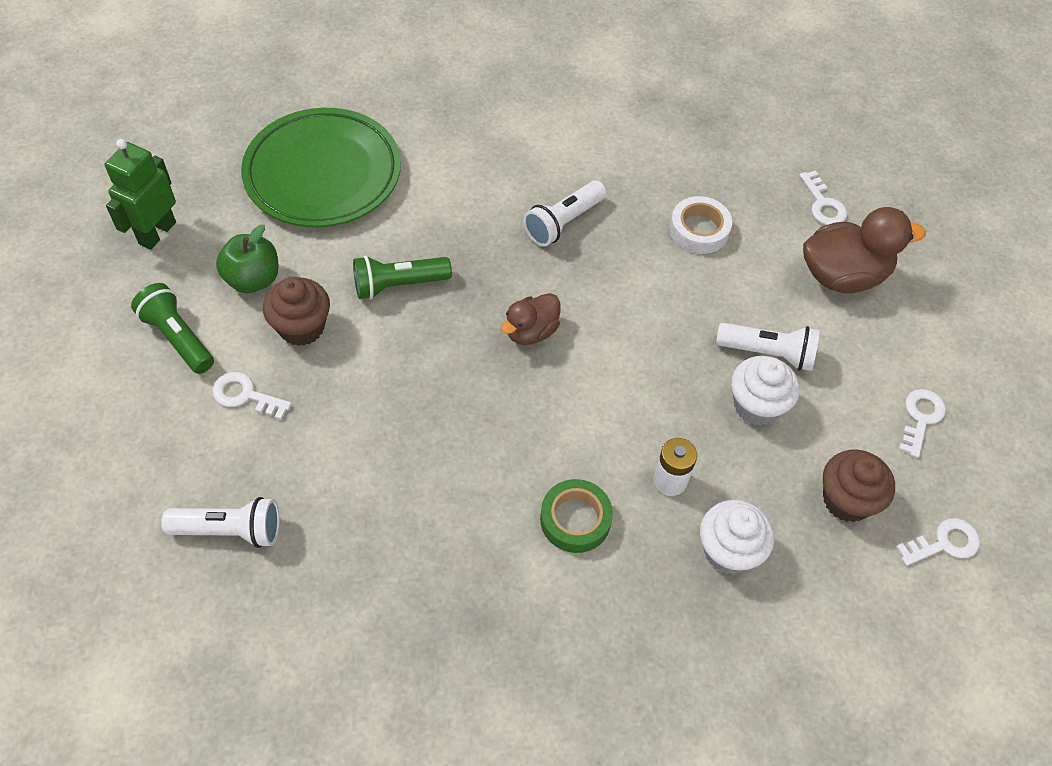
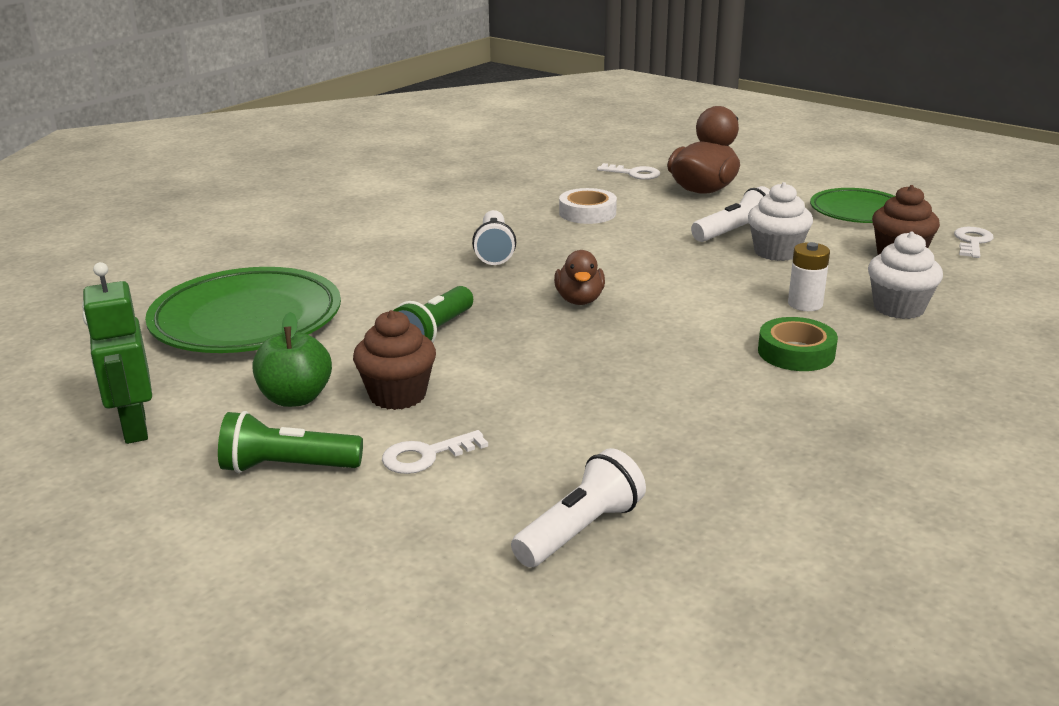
camera: 45 degrees left, 30 degrees down
white key [899,389,946,458] -> green plate [810,188,895,223]

